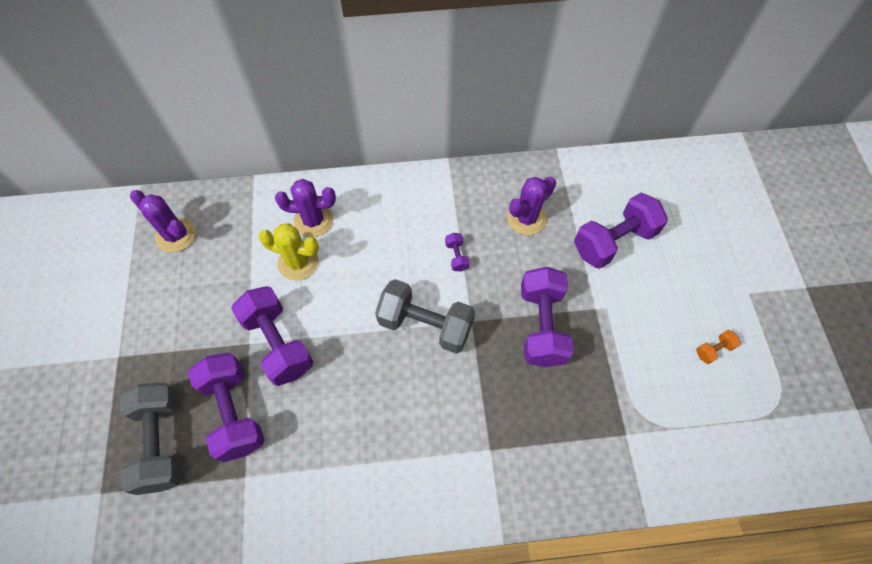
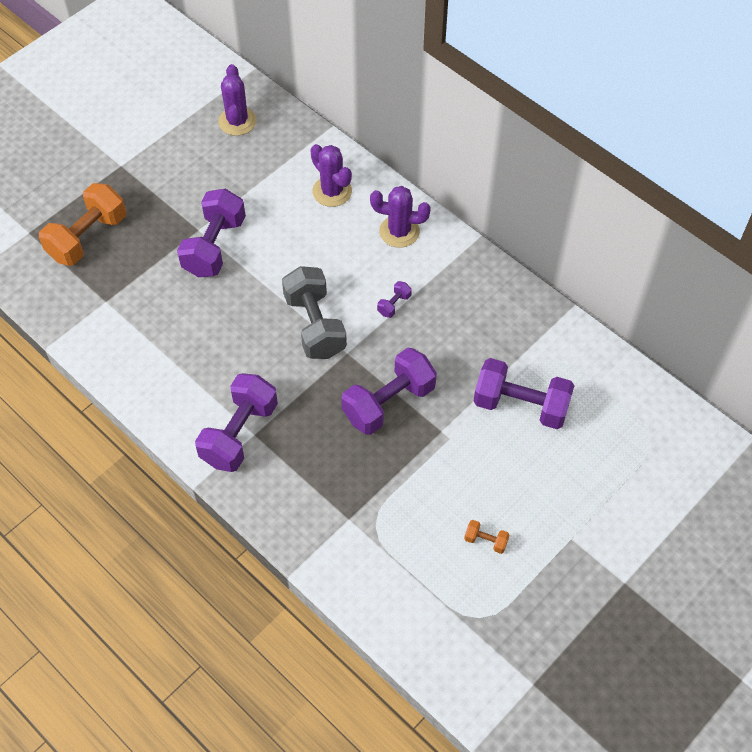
camera: 50 degrees right, 5 degrees down
grey dumbbell [120,382,183,495] -> orange dumbbell [39,183,126,266]
purple dumbbell [188,353,265,462] -> purple dumbbell moved to [195,373,278,472]
yellow cactus [259,223,319,281] -> none
purple cactus [507,176,556,235] -> purple cactus moved to [370,186,431,248]

